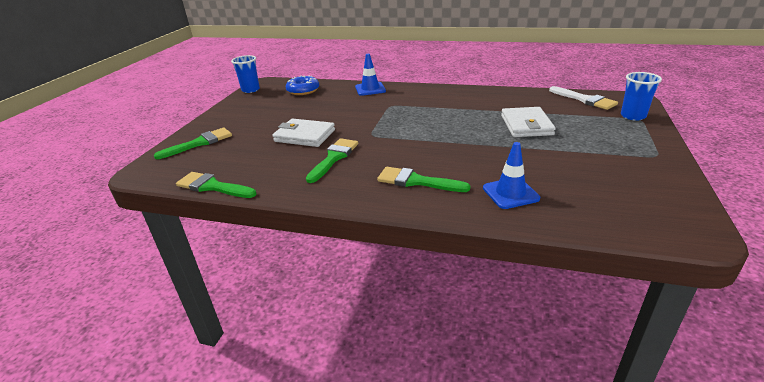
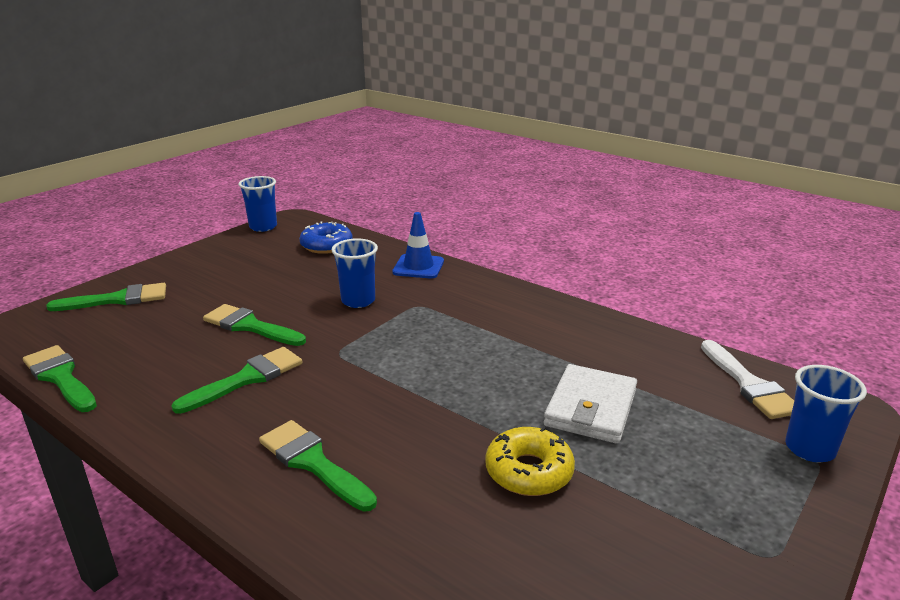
camera: 20 degrees right, 5 degrees down
white wallet [272,119,335,147] -> green brush [203,304,306,346]
blue traffic cone [483,142,540,209] -> none
none -> blue cup [332,238,378,308]
none -> yellow donut [485,427,575,496]

